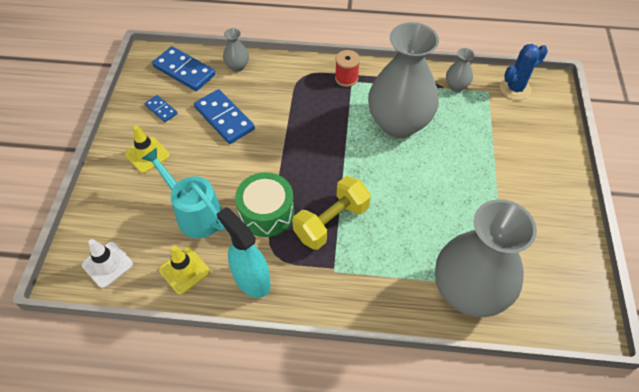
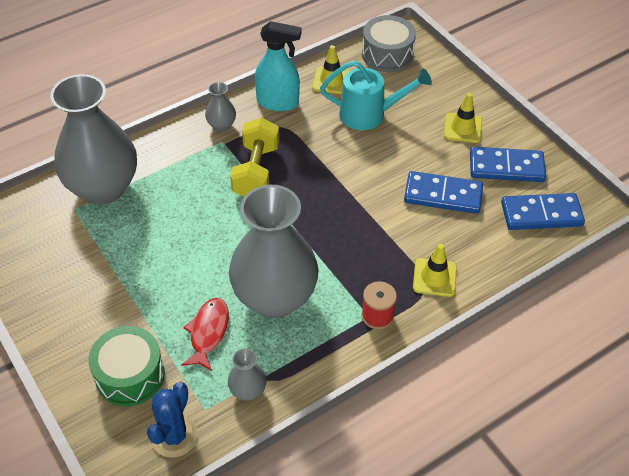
camera: 140 degrees right, 5 degrees down
white traffic cone [82,239,133,288] -> grey drum [362,15,416,72]
blue domino [145,95,178,122] -> blue domino [470,147,546,182], size x1.90
grey vase [223,28,249,72] -> grey vase moved to [205,82,236,132]
green drum [235,172,294,237] -> green drum moved to [88,326,165,406]
none -> red fish [181,298,229,371]
none -> yellow traffic cone [413,244,457,297]

